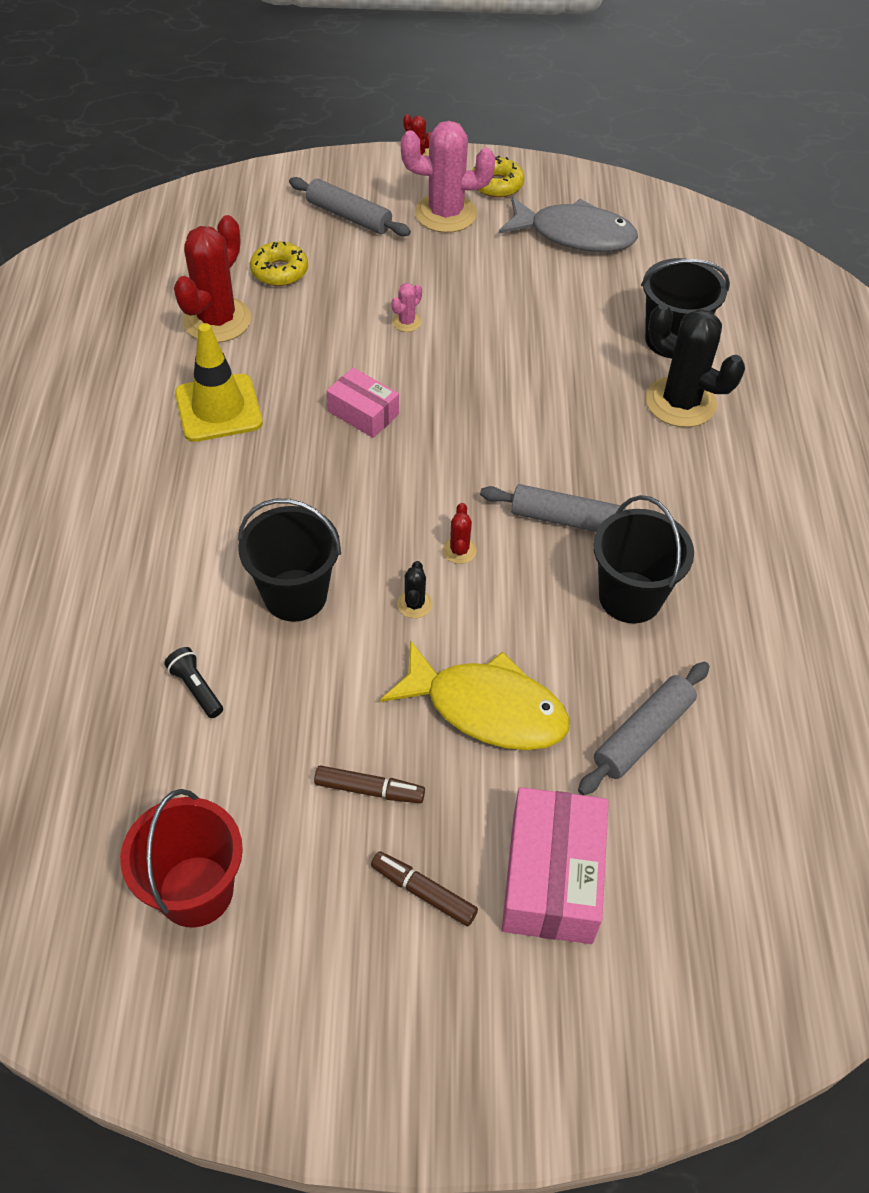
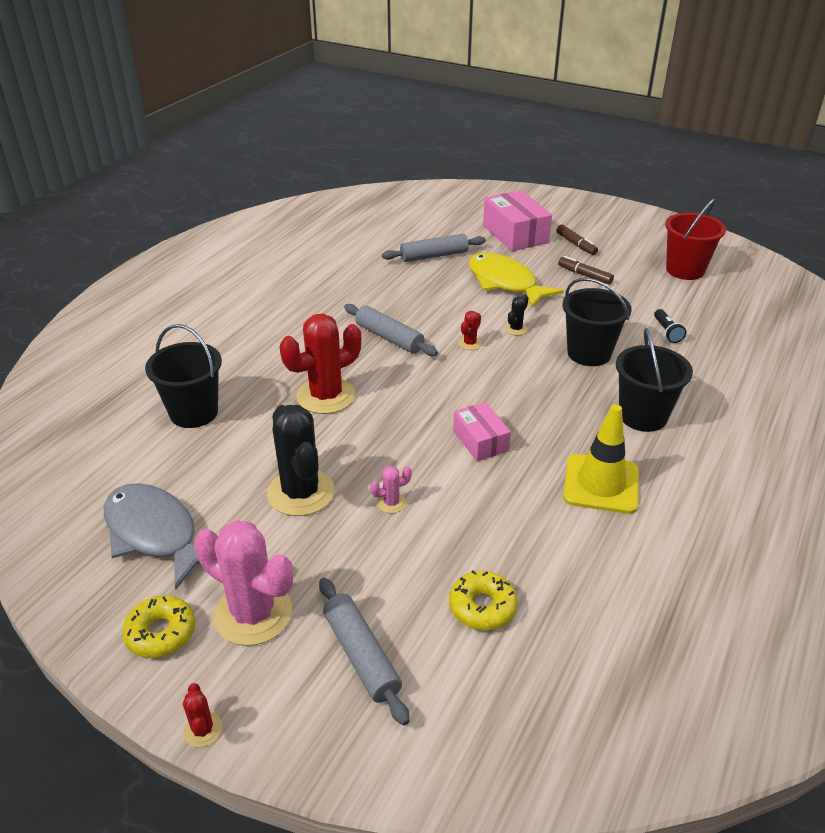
camera: 150 degrees left, 15 degrees down
red cactus [174,215,251,343] -> red cactus moved to [280,314,361,414]
pink box [502,787,609,944] -> pink box turned 60 degrees counterclockwise [483,190,552,251]
black bucket [593,495,694,623] -> black bucket moved to [616,328,693,432]
black cactus [646,303,745,427] -> black cactus moved to [267,405,335,516]

